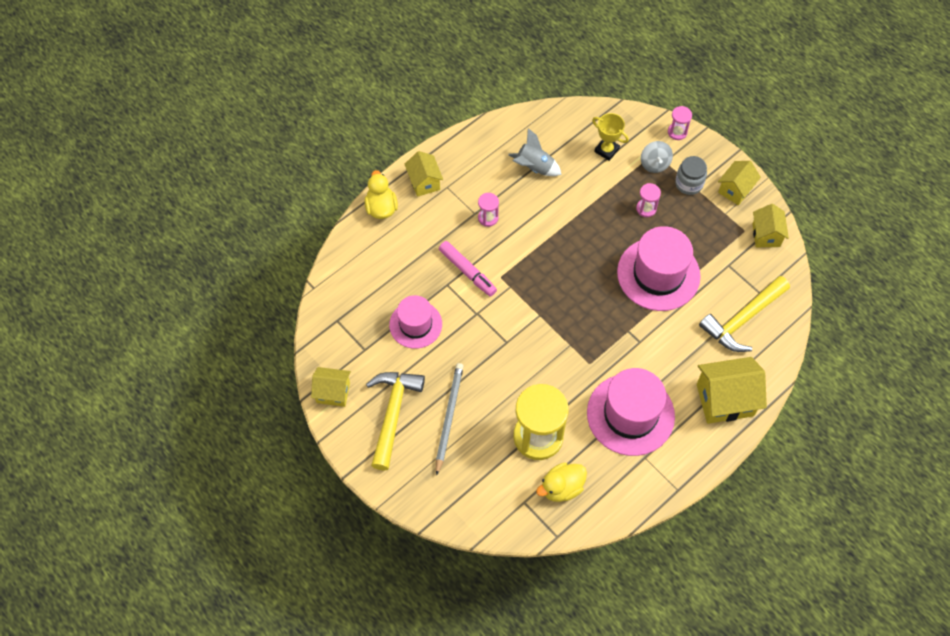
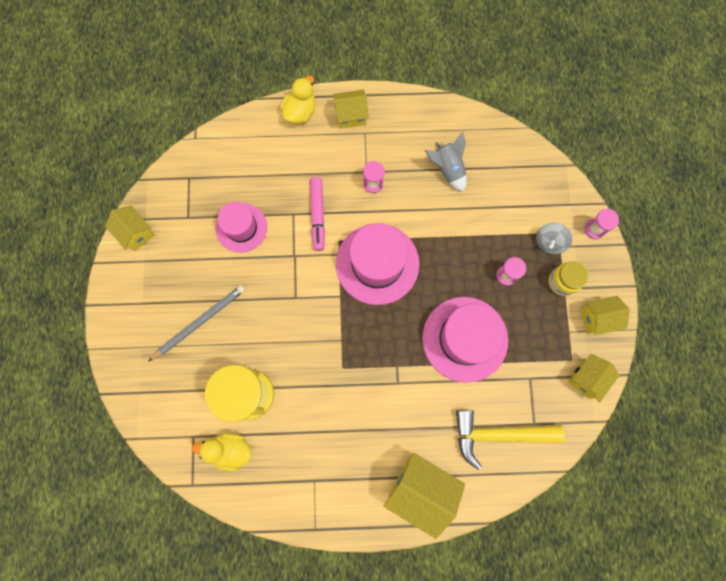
camera: 40 degrees right, 15 degrees up
yellow hammer [366,372,425,471] -> none
yellow house [404,151,443,197] -> yellow house turned 60 degrees clockwise [333,89,369,129]
pink hat [587,368,675,456] -> pink hat moved to [336,223,420,305]
yellow trophy [592,113,629,161] -> none
grey jar [675,156,707,195] -> yellow jar [549,261,588,296]

